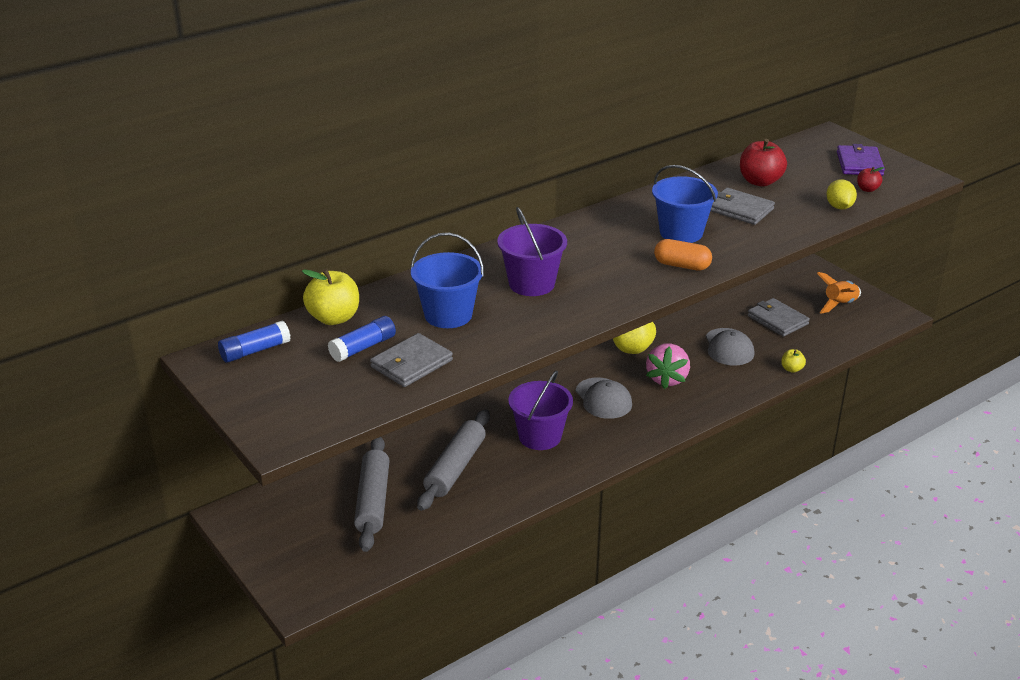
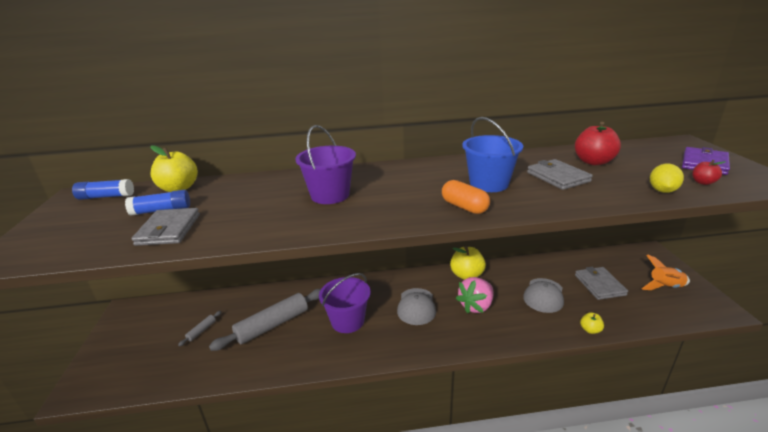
camera: 30 degrees right, 5 degrees down
grey rolling pin [354,437,390,552] -> grey rolling pin [178,311,222,347], size x0.43
grey wallet [370,333,453,387] -> grey wallet turned 75 degrees counterclockwise [131,208,200,246]
blue bucket [410,233,484,328] -> none

